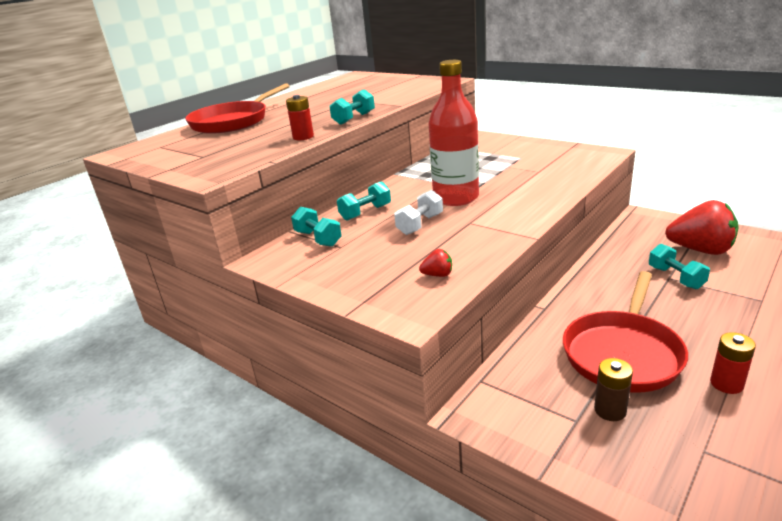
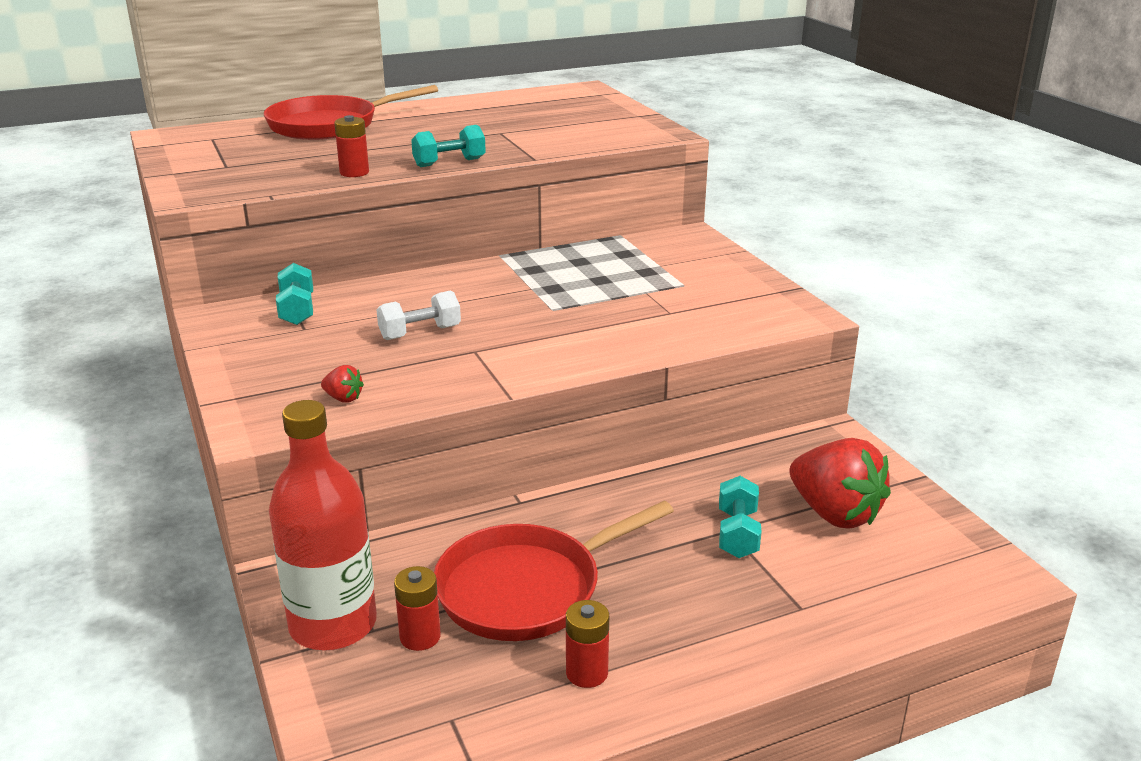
camera: 25 degrees right, 0 degrees up
turquoise dumbbell [337,181,391,221] -> none
red bottle [429,60,479,206] -> red bottle moved to [269,400,377,651]
brown battery [594,358,633,421] -> red battery [394,566,441,651]

